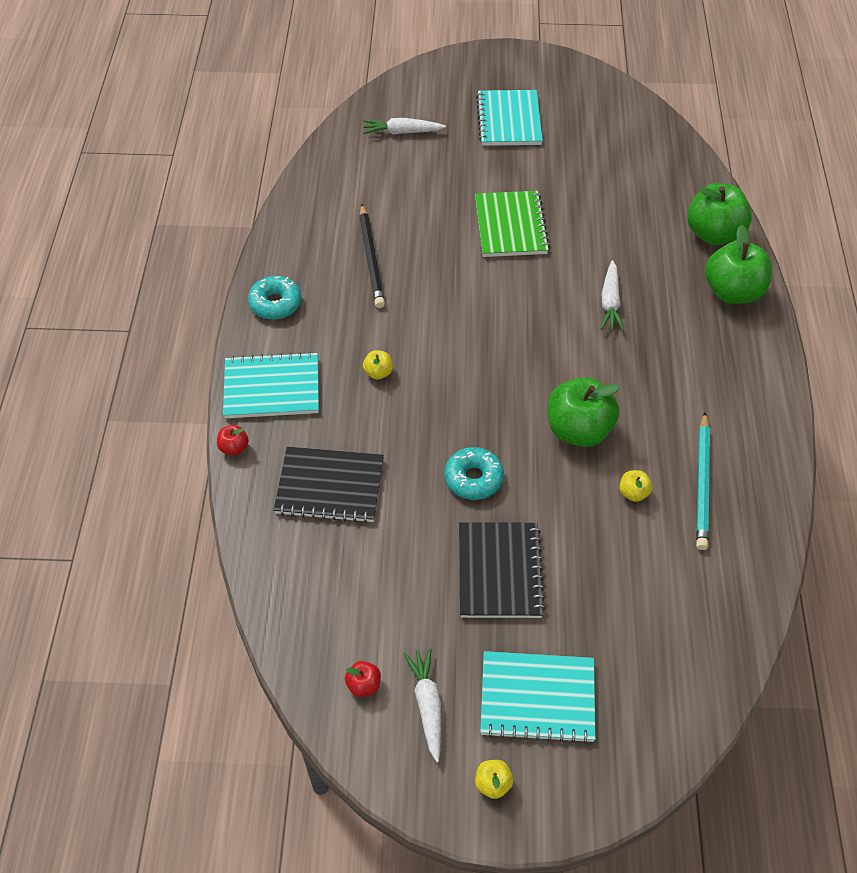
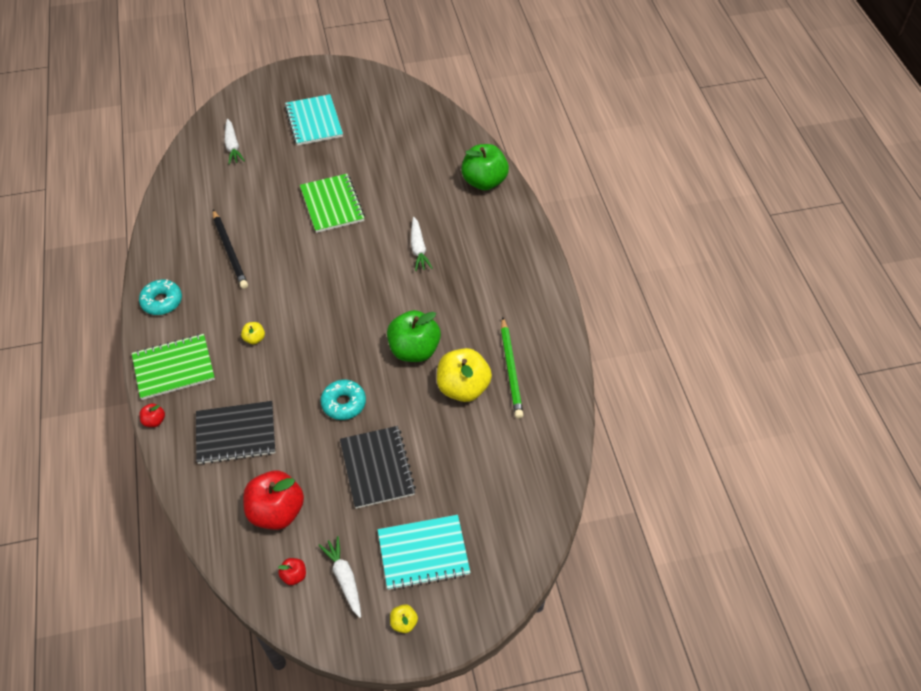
camera: 15 degrees left, 0 degrees up
turquoise notebook [223,352,319,418] -> green notebook [132,334,215,400]
white carrot [363,118,446,134] -> white carrot turned 90 degrees counterclockwise [225,119,245,165]
yellow apple [619,470,652,502] -> yellow apple [437,348,492,402], size x2.26
turquoise pencil [696,412,710,550] -> green pencil [501,317,523,419]
green apple [705,225,772,304] -> none
none -> red apple [243,470,304,530]

